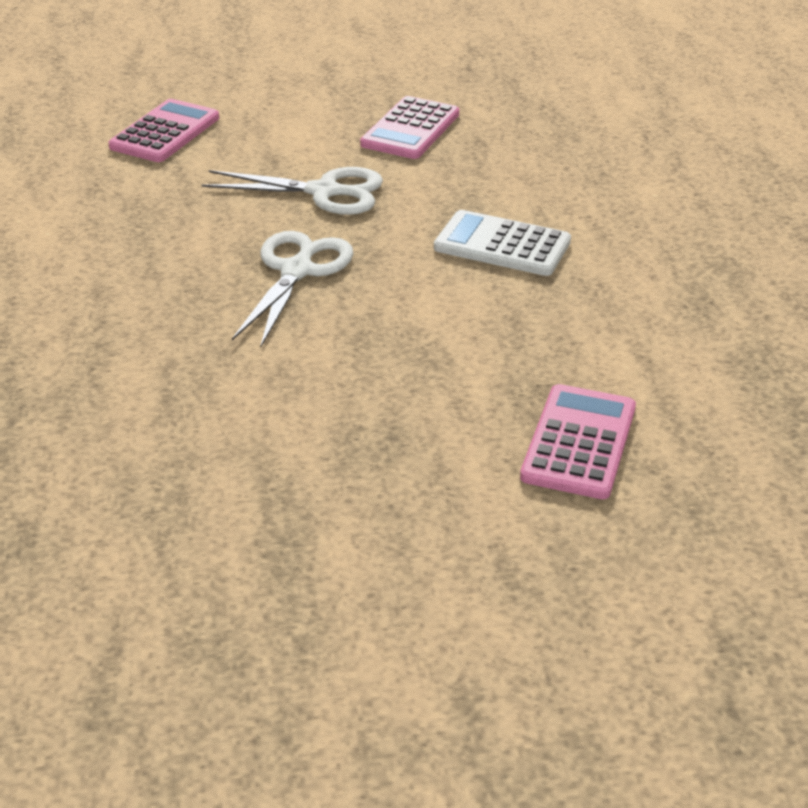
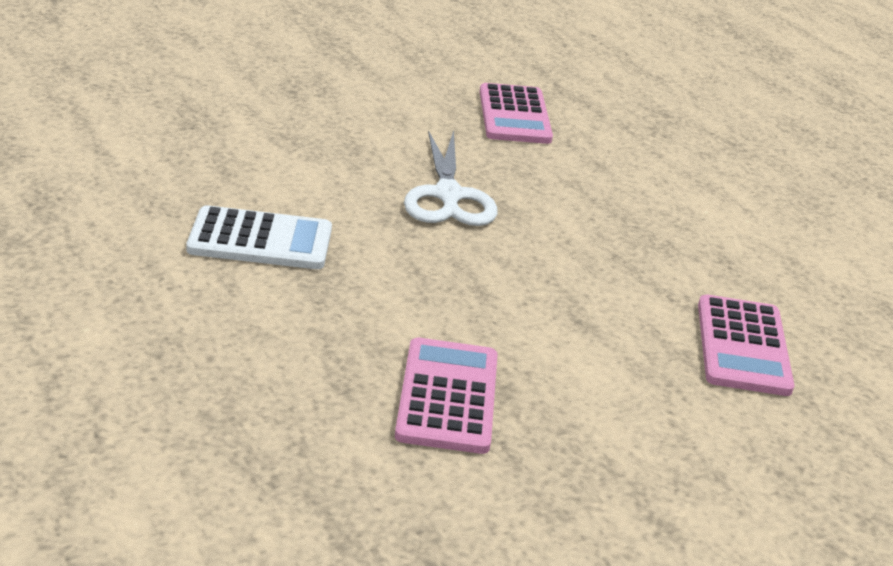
camera: 155 degrees right, 5 degrees down
white scissors [202,167,383,215] -> none
pink calculator [520,384,636,499] -> pink calculator moved to [480,83,553,144]

